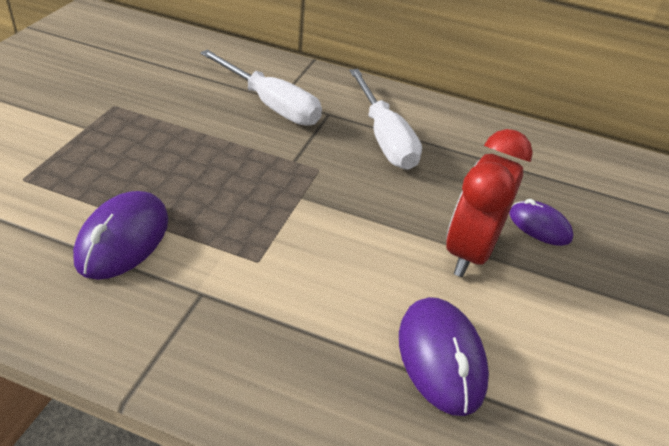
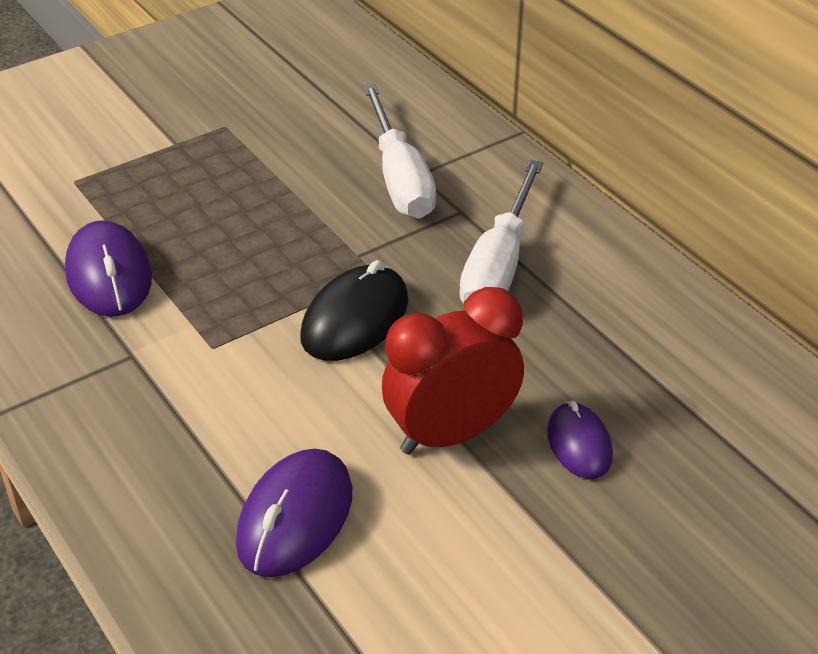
camera: 40 degrees right, 0 degrees up
purple mouse [73,191,168,280] -> purple mouse turned 75 degrees counterclockwise [65,220,152,317]
none -> black mouse [300,260,408,361]

